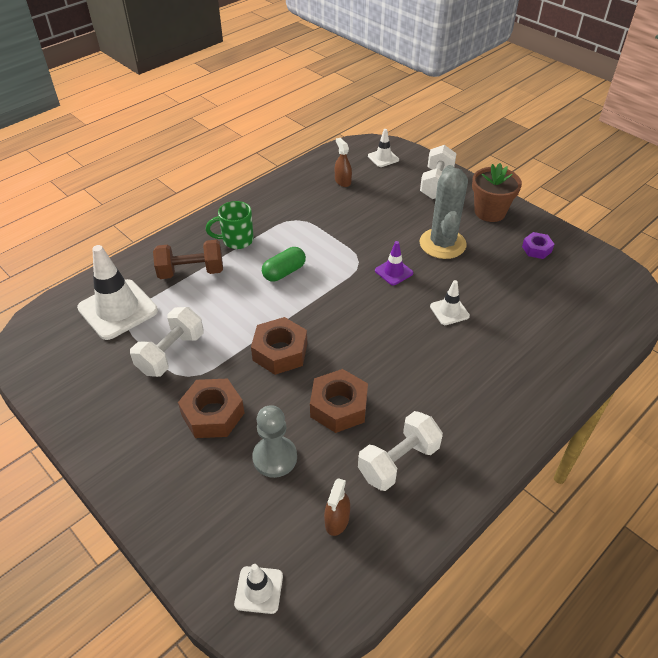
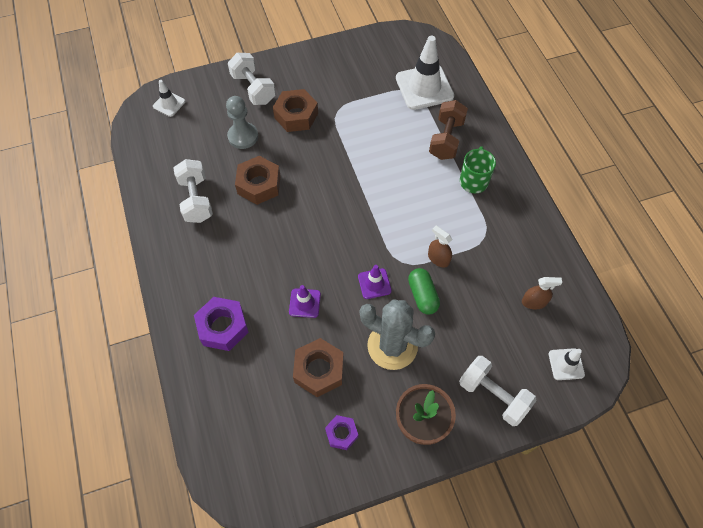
camera: 115 degrees right, 15 degrees up
white dumbbell [130,307,204,377] -> white dumbbell moved to [228,53,276,105]
brown nut [251,317,307,375] -> brown nut moved to [293,338,344,397]
green capsule [262,247,306,282] -> green capsule moved to [408,268,440,314]
brown spray bottle [324,478,350,536] -> brown spray bottle moved to [428,226,452,268]
white traffic cone [430,280,470,325] -> purple traffic cone [289,285,321,318]
none -> purple nut [194,297,248,351]

